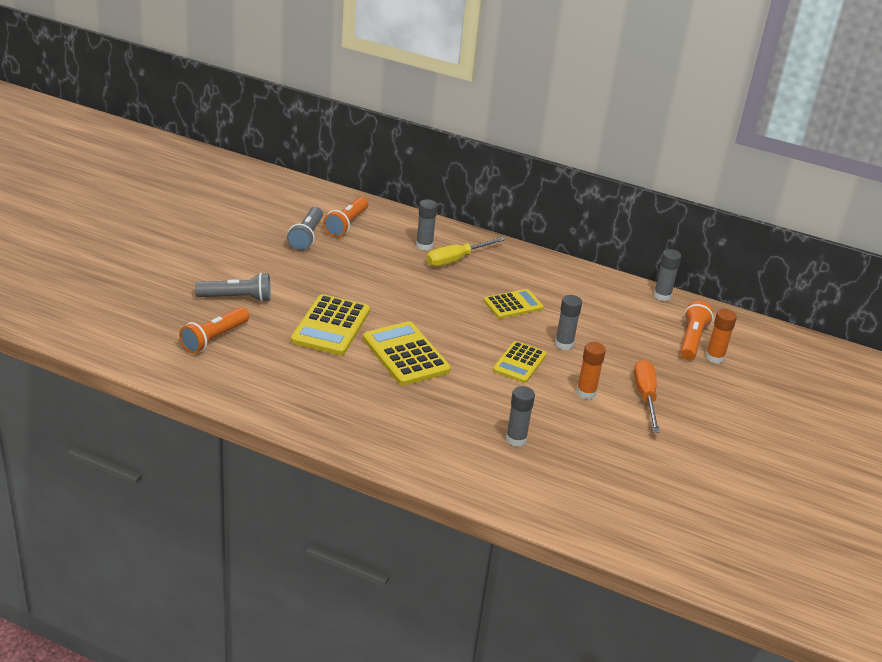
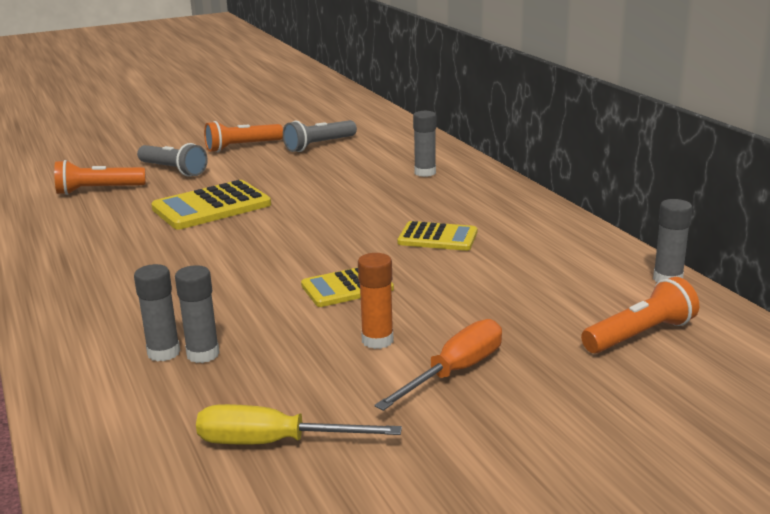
camera: 45 degrees right, 10 degrees down
orange flashlight [323,197,368,237] -> orange flashlight moved to [204,121,283,152]
yellow calculator [363,321,451,386] -> none
yellow screwdriver [426,237,506,267] -> yellow screwdriver moved to [196,404,402,444]
grey glue stick [555,295,582,350] -> grey glue stick moved to [134,264,180,362]
orange glue stick [706,309,737,364] -> none

